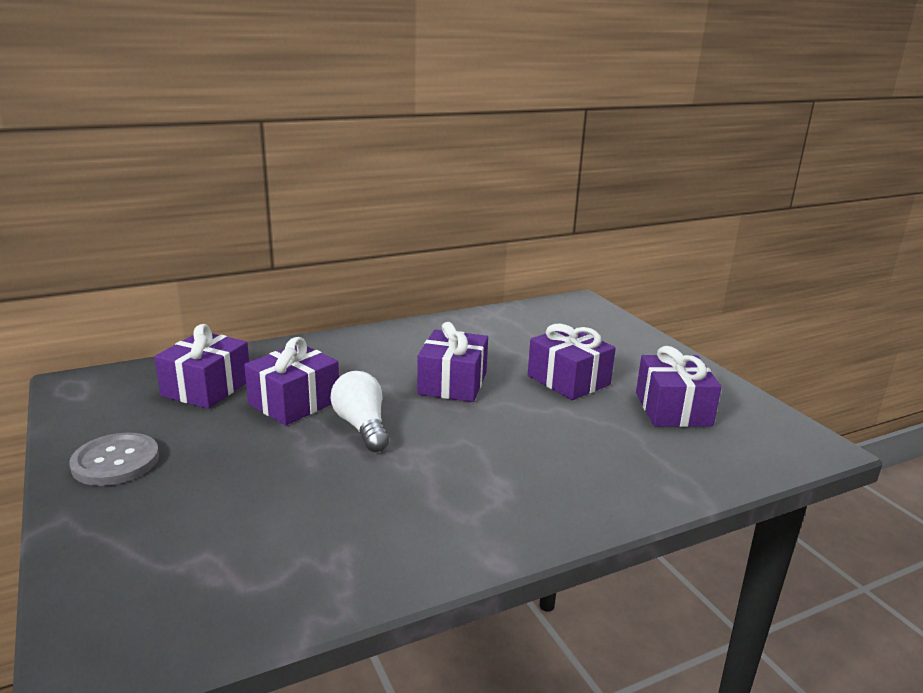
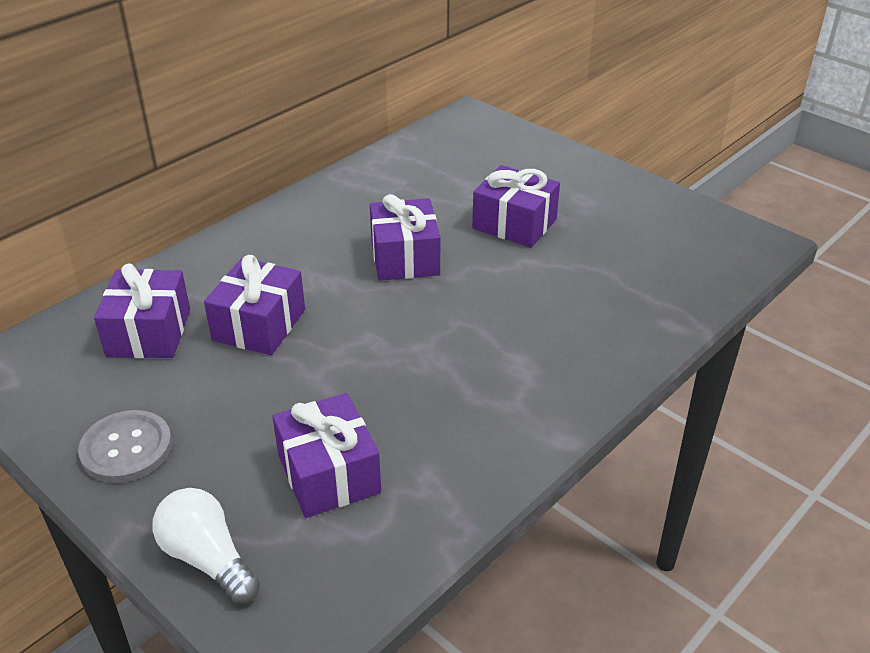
camera: 20 degrees left, 15 degrees up
white light bulb [330,371,389,452] -> white light bulb moved to [152,488,260,604]
purple gift [636,346,722,427] -> purple gift moved to [272,393,381,518]

